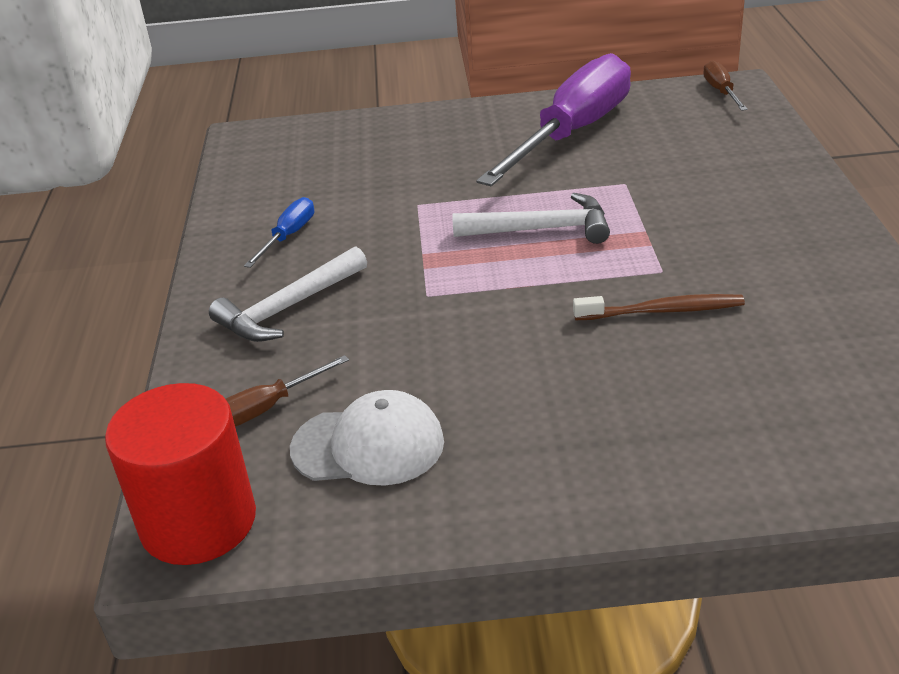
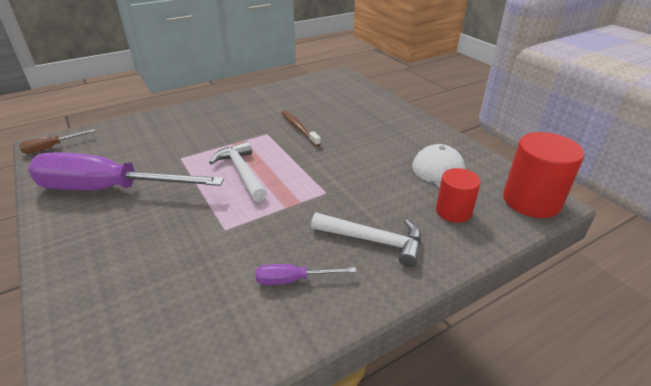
camera: 120 degrees left, 0 degrees up
brown screwdriver [226,355,349,427] -> red cylinder [436,168,481,223]
blue screwdriver [244,197,314,268] -> purple screwdriver [256,264,356,285]

